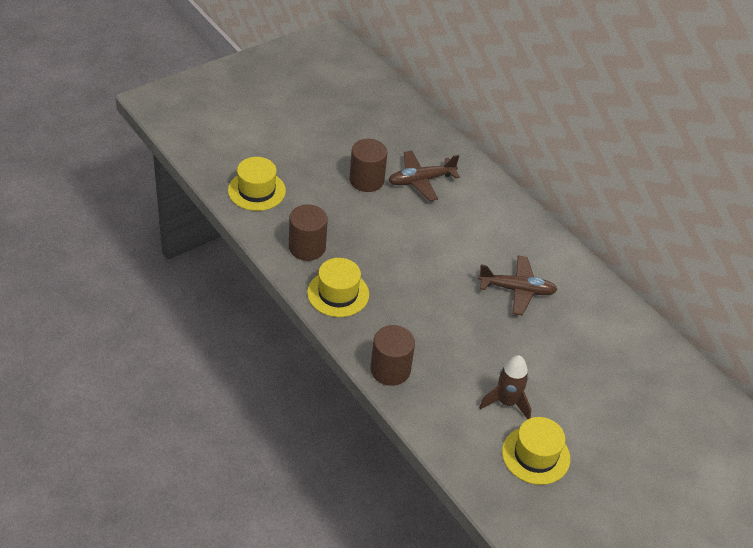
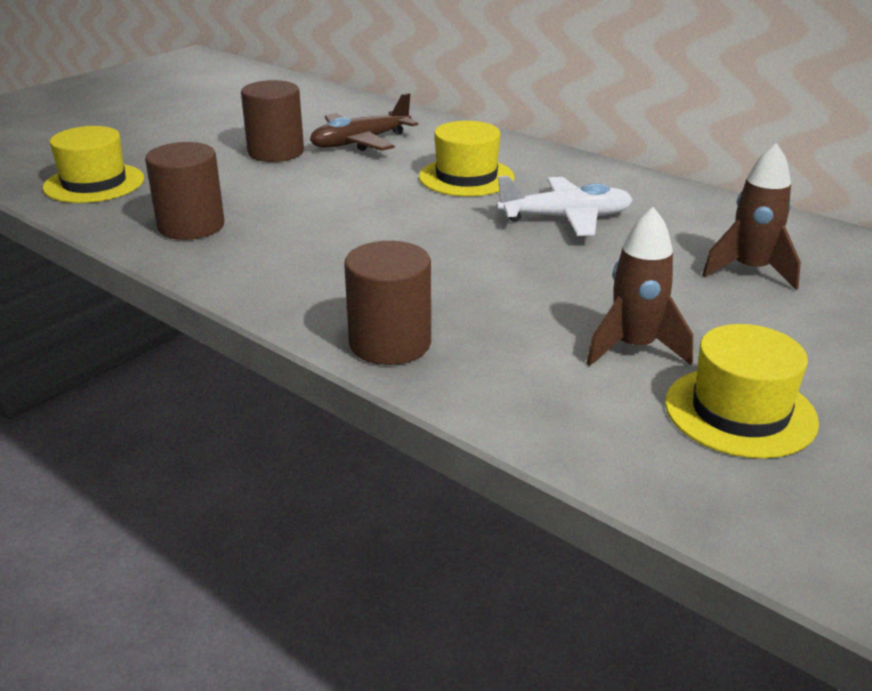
camera: 10 degrees left, 15 degrees down
yellow hat [307,258,369,317] -> yellow hat moved to [419,121,515,196]
brown plane [478,255,558,316] -> white plane [497,176,633,236]
none -> brown rocket [702,143,801,290]

